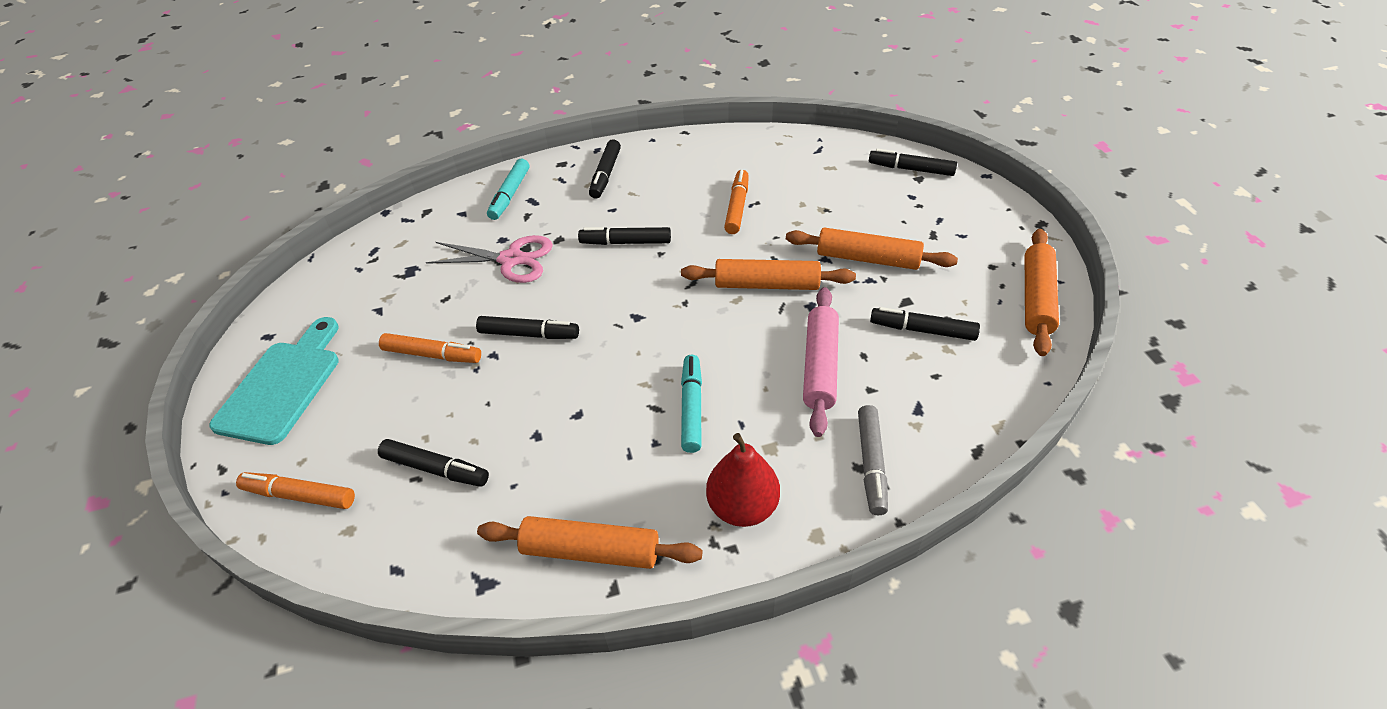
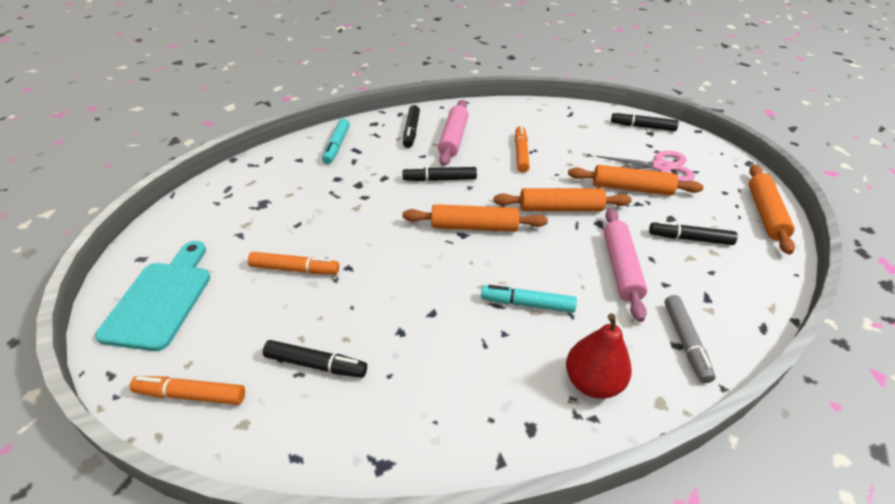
camera: 10 degrees left, 5 degrees down
pink scissors [426,235,553,283] -> pink scissors moved to [596,151,695,182]
black marker [476,316,579,339] -> none
orange rolling pin [477,516,703,569] -> orange rolling pin moved to [402,204,548,232]
turquoise marker [681,355,702,453] -> turquoise marker turned 75 degrees counterclockwise [481,285,577,313]
none -> pink rolling pin [438,100,468,166]

